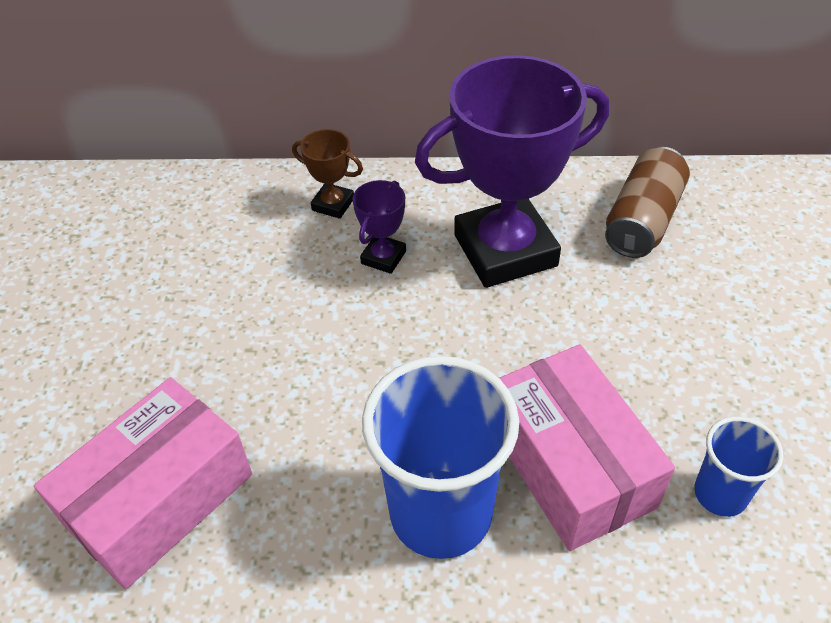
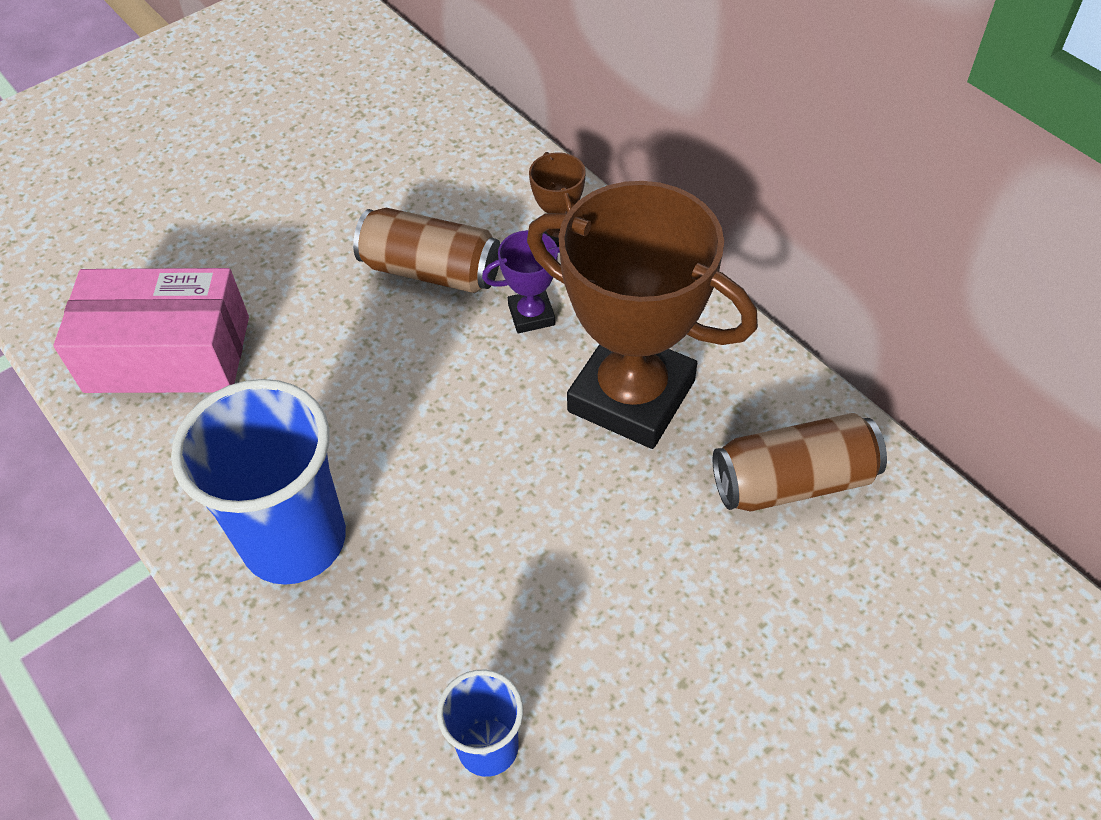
camera: 50 degrees right, 5 degrees up
purple trophy [415,55,609,288] -> brown trophy [527,181,758,449]
pink box [499,344,675,551] -> none
none -> brown can [353,208,500,293]

